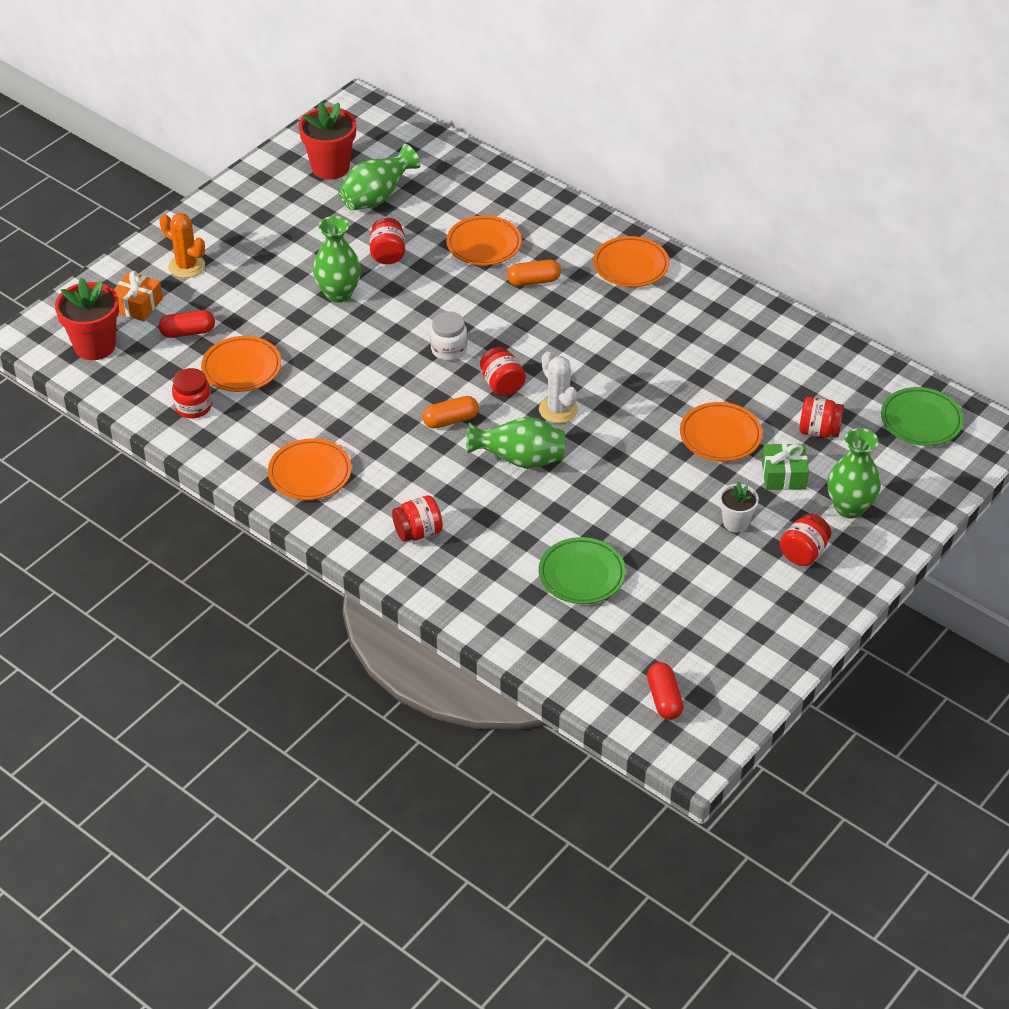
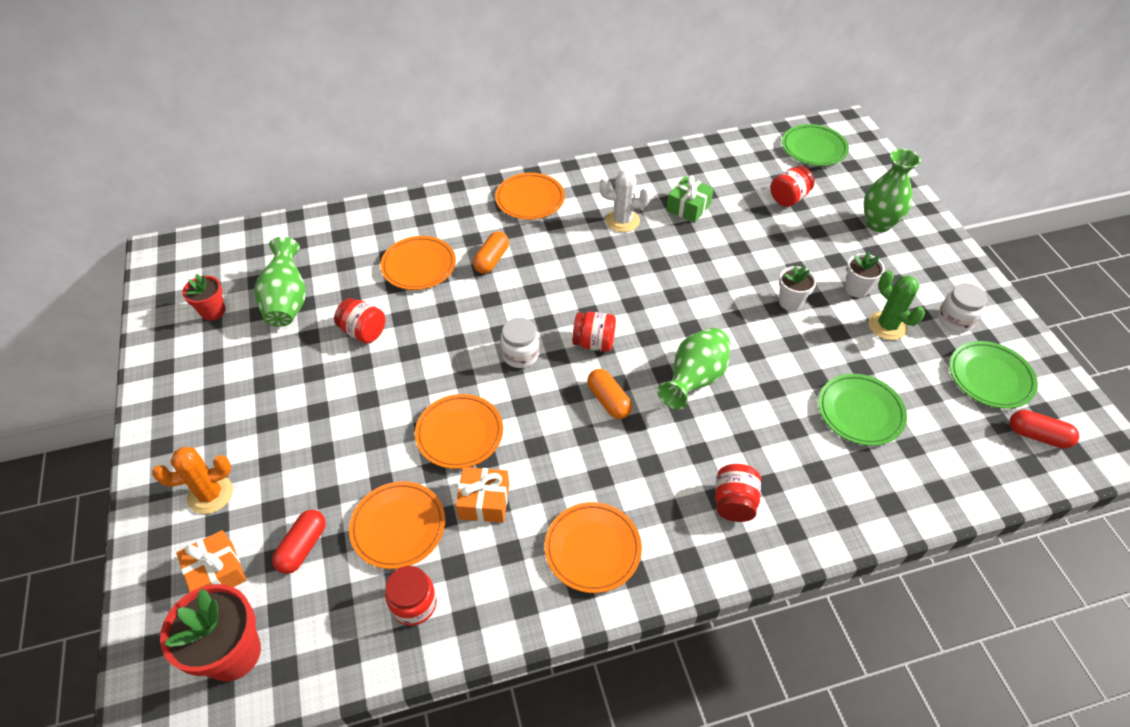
camera: 55 degrees left, 5 degrees up
red flower pot [298,102,356,180] -> red flower pot [182,274,225,321], size x0.58
green vase [313,216,361,303] -> none
orange capsule [422,396,479,429] -> orange capsule turned 45 degrees counterclockwise [587,369,632,419]
white cactus [539,352,578,423] -> white cactus moved to [599,170,651,232]
orange plate [680,402,762,461] -> orange plate moved to [415,394,503,469]
green gift [762,443,809,490] -> green gift moved to [666,176,714,223]
red jar [780,513,831,566] -> none
none -> orange gift [456,467,509,523]
none -> white flower pot [779,265,817,311]
none -> green cactus [868,270,925,340]
none -> white jar [938,283,987,332]
none -> green plate [949,341,1038,409]

